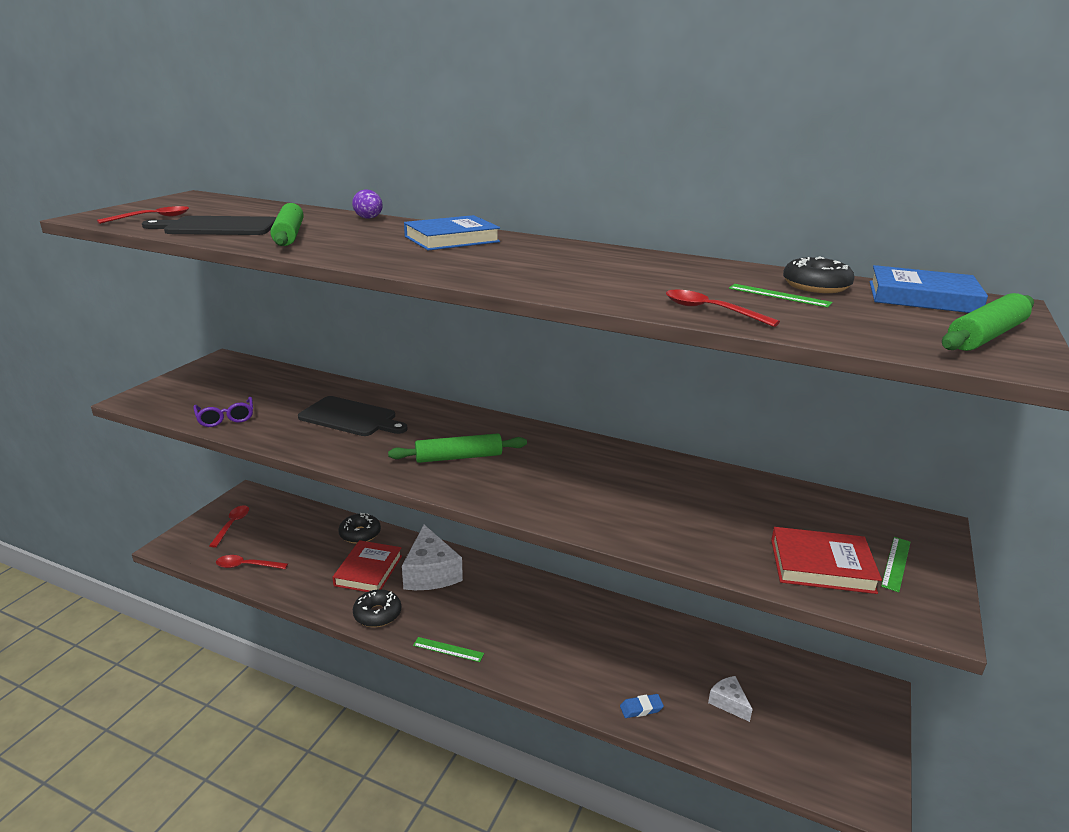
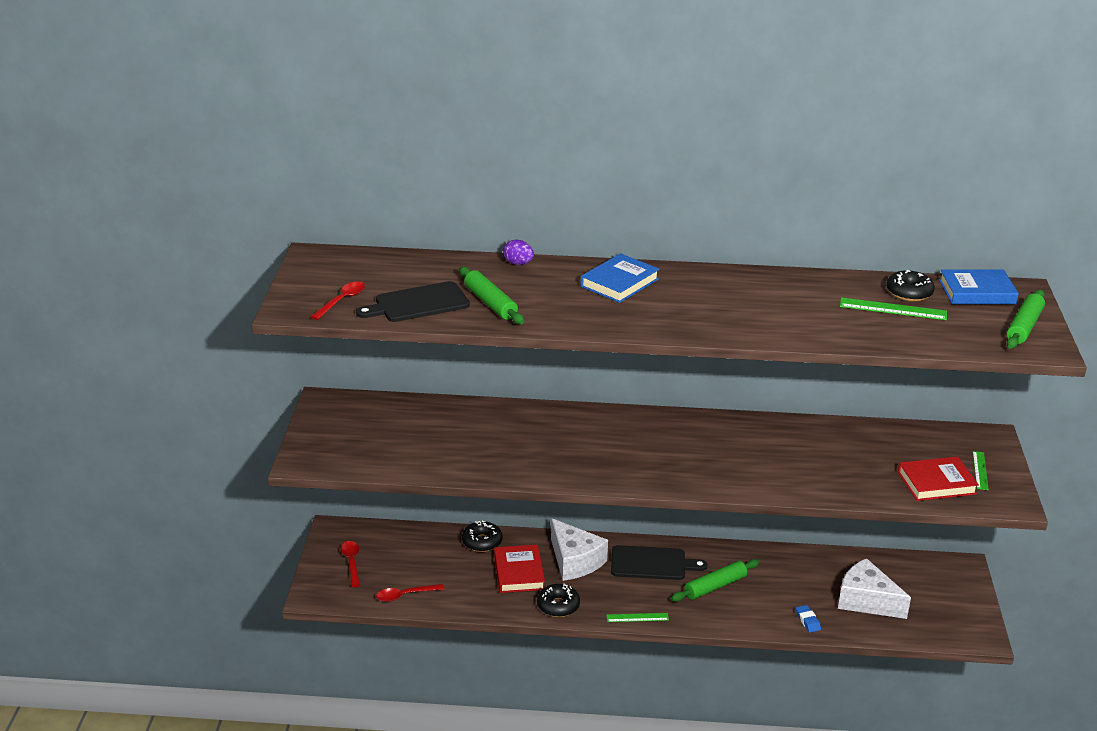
camera: 20 degrees left, 5 degrees up
purple glasses [193,397,253,427] -> none
black cutting board [298,396,408,436] -> black cutting board moved to [611,545,707,580]
green rolling pin [388,433,527,463] -> green rolling pin moved to [671,559,760,602]
blue eraser [620,694,664,718] -> blue eraser turned 75 degrees counterclockwise [796,605,821,633]
red spoon [666,290,780,327] -> none
white cheese [708,676,753,722] -> white cheese [838,558,911,619], size x2.01
green ruler [729,284,833,308] -> green ruler [840,297,947,320], size x1.53

